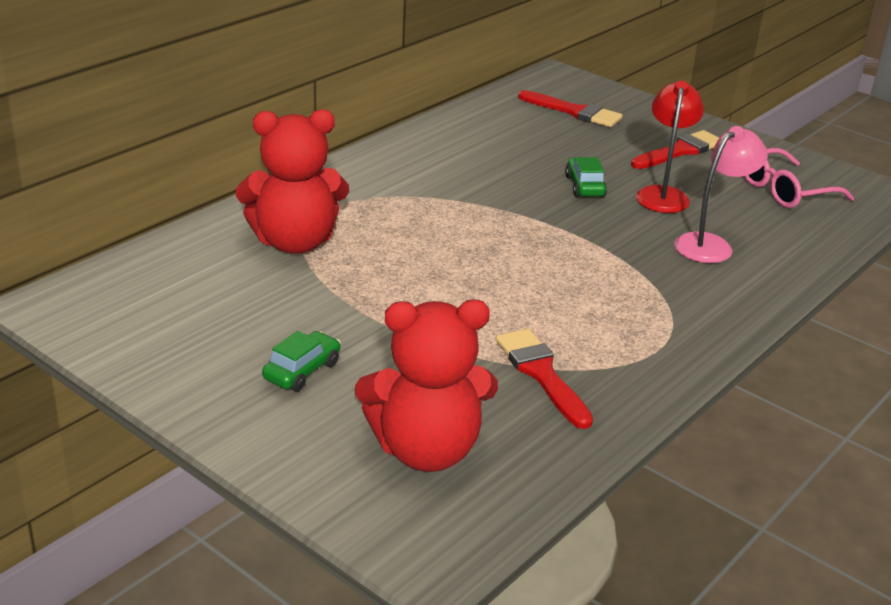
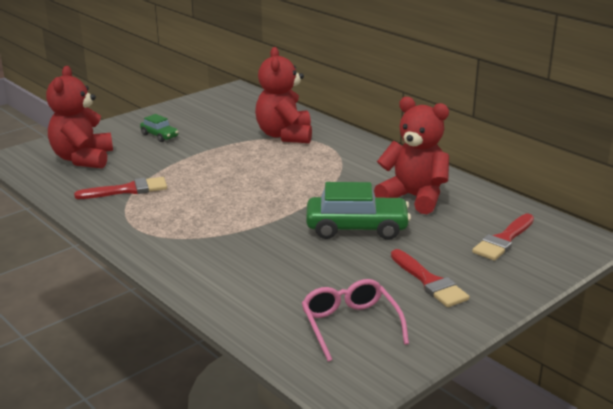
camera: 100 degrees right, 5 degrees down
green car [565,157,607,197] -> green car [306,182,411,240], size x1.92
red lamp [636,81,704,213] -> none
pink lamp [675,126,768,263] -> none
none -> red teddy bear [374,97,449,214]

